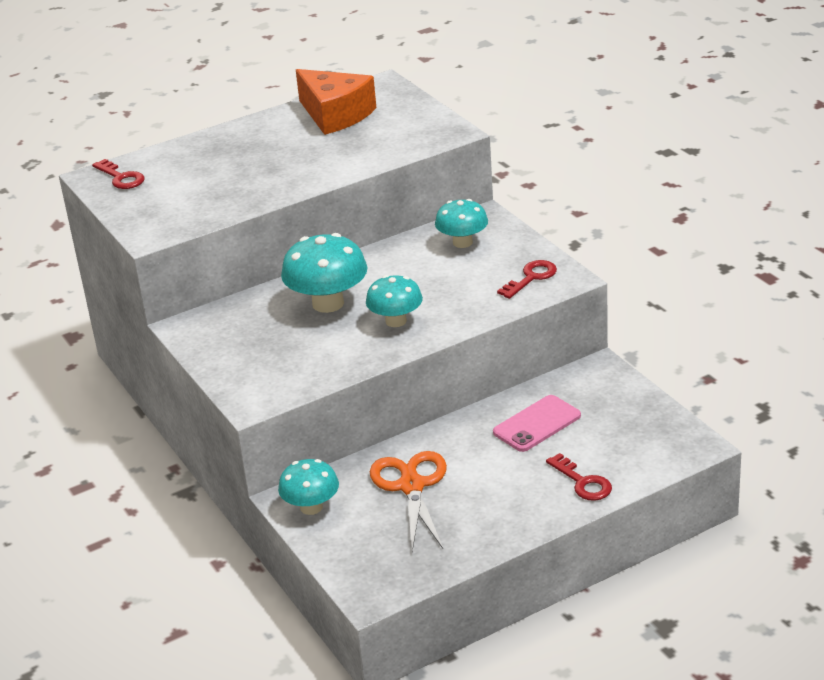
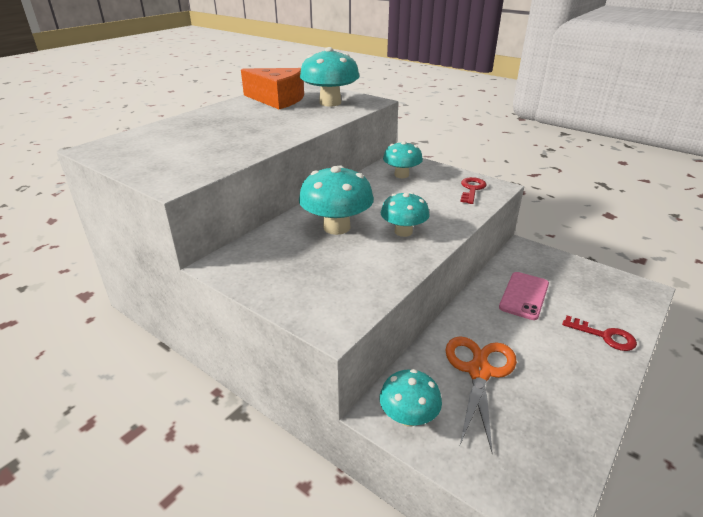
camera: 25 degrees left, 0 degrees up
red key [92,159,144,189] -> none
orange scissors [370,451,447,552] -> orange scissors turned 45 degrees clockwise [445,336,517,454]
none -> turquoise mushroom [300,47,360,107]

